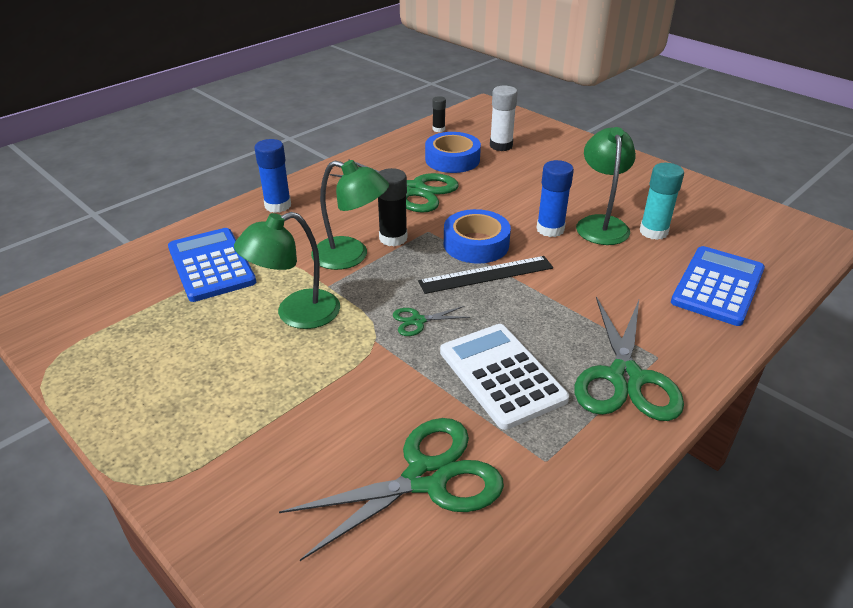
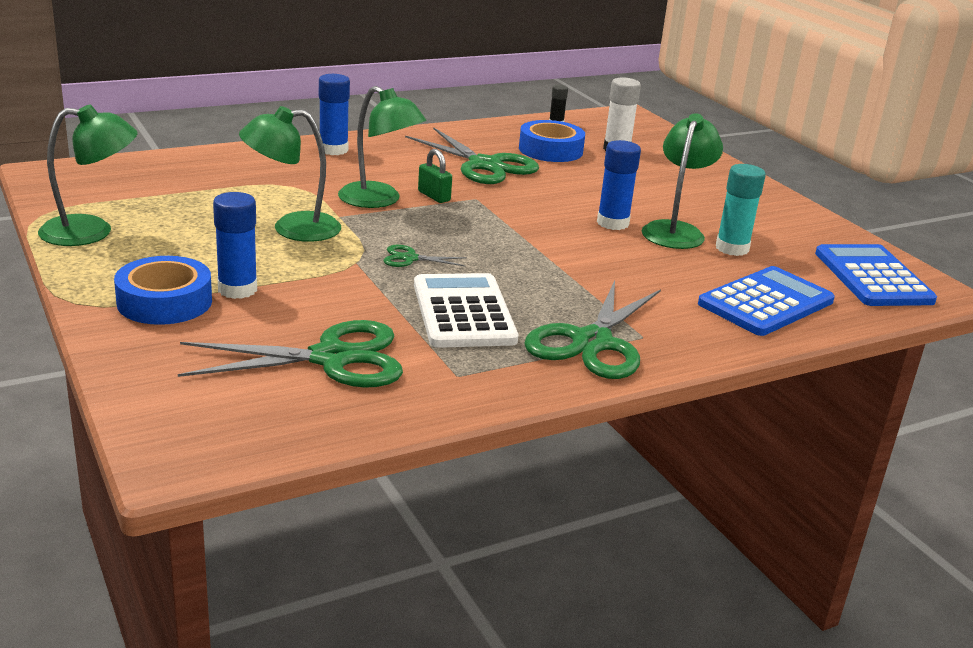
camera: 15 degrees right, 10 degrees down
blue calculator [168,228,256,302] -> blue calculator moved to [815,244,937,306]
black glue stick [378,168,407,246] -> green padlock [418,149,452,203]
black ruler [418,256,553,294] -> none
blue tape [444,209,511,264] -> blue tape moved to [114,256,212,325]
none -> green lamp [38,104,138,246]
none -> blue glue stick [213,192,257,299]

